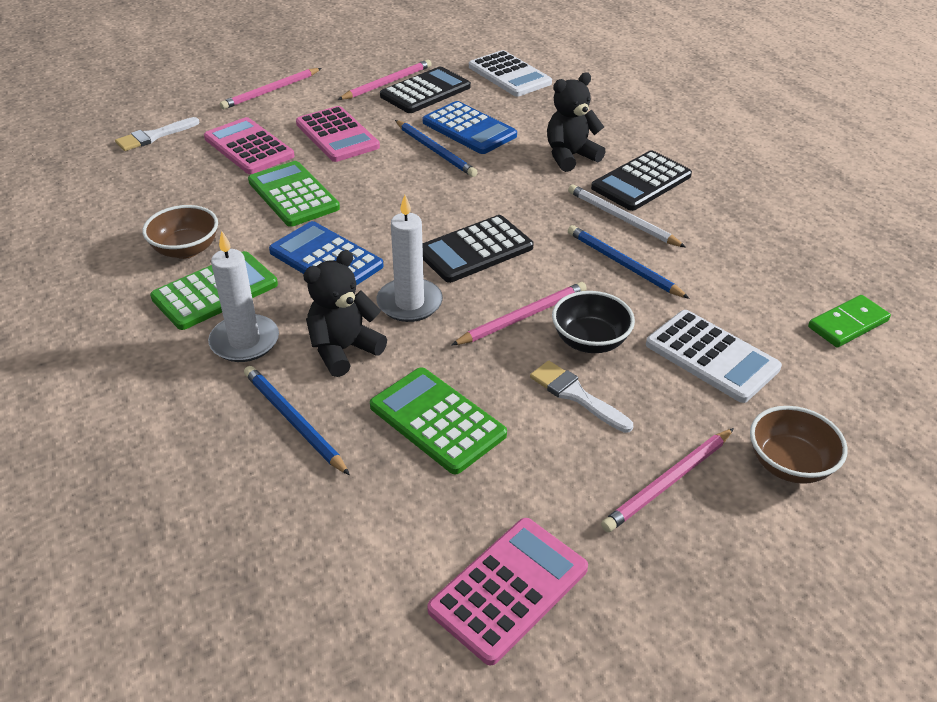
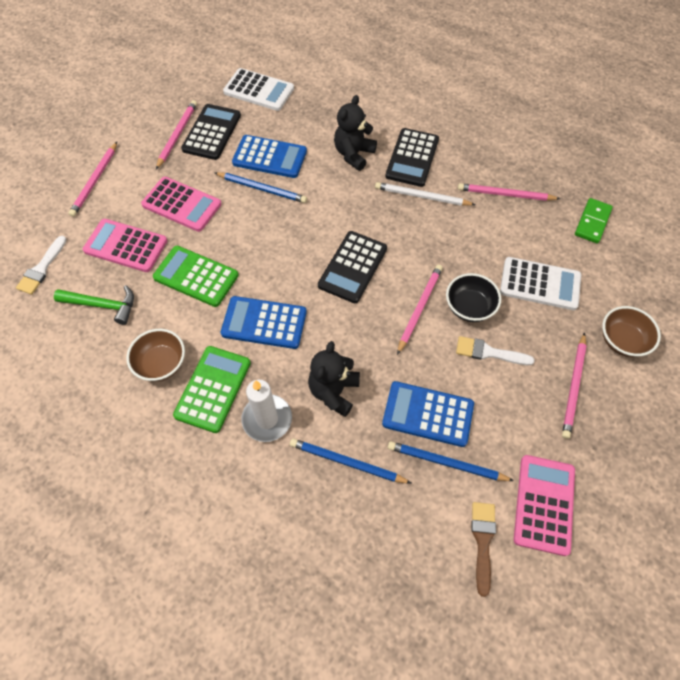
camera: 30 degrees left, 20 degrees up
green calculator [370,367,507,474] -> blue calculator [382,381,474,447]
white candle [376,195,443,322] -> none
blue pencil [568,225,690,299] -> blue pencil moved to [388,441,514,481]
none -> green hammer [54,285,134,325]
none -> pink pencil [458,183,560,201]
none -> brown brush [471,502,496,597]

